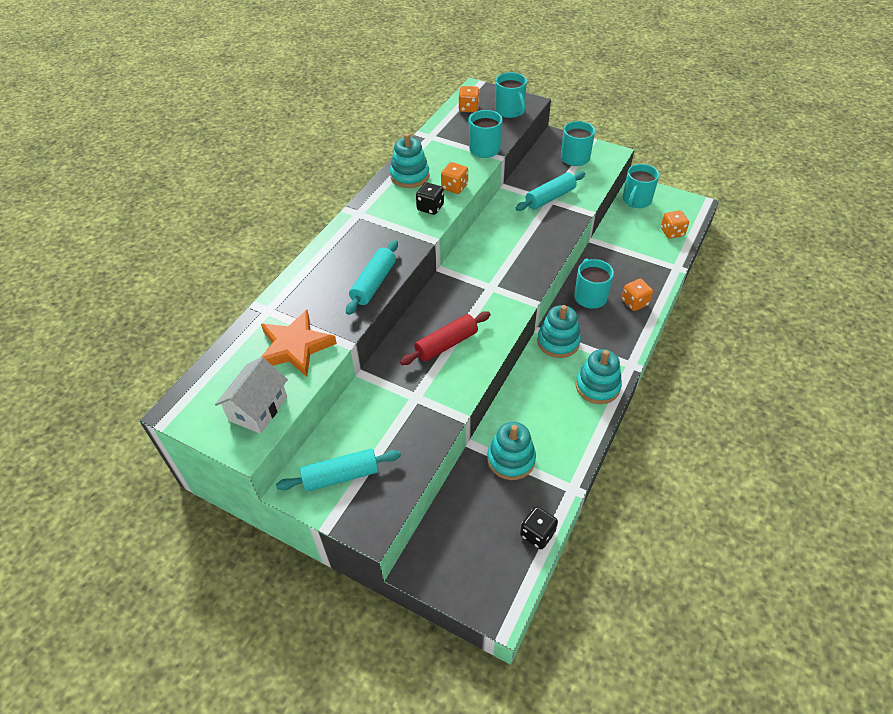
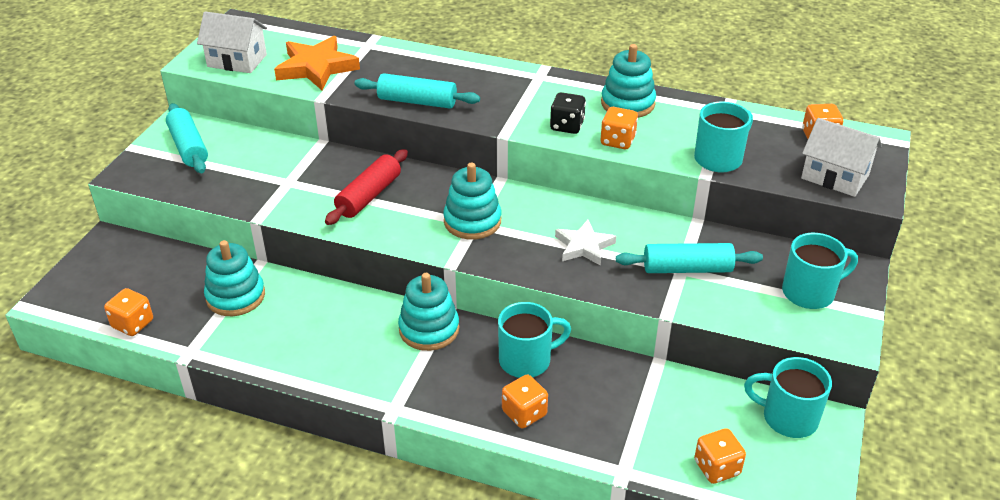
camera: 80 degrees right, 10 degrees down
red rolling pin [400,311,491,365] -> red rolling pin turned 75 degrees clockwise [325,149,408,225]
turquoise mug [495,72,527,118] -> white house [801,118,882,197]
turquoise rolling pin [516,171,585,211] -> turquoise rolling pin turned 45 degrees counterclockwise [616,243,763,273]
black dice [520,506,558,549] -> orange dice [104,288,153,336]
turquoise stacking toy [576,349,622,404] -> turquoise stacking toy moved to [443,163,501,240]
none -> white star [555,220,616,266]

